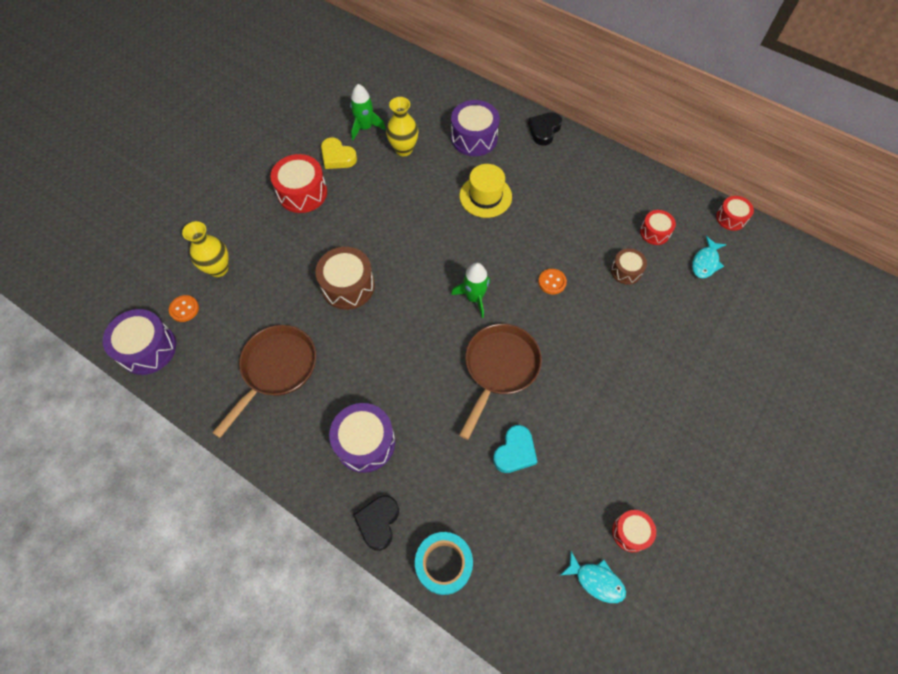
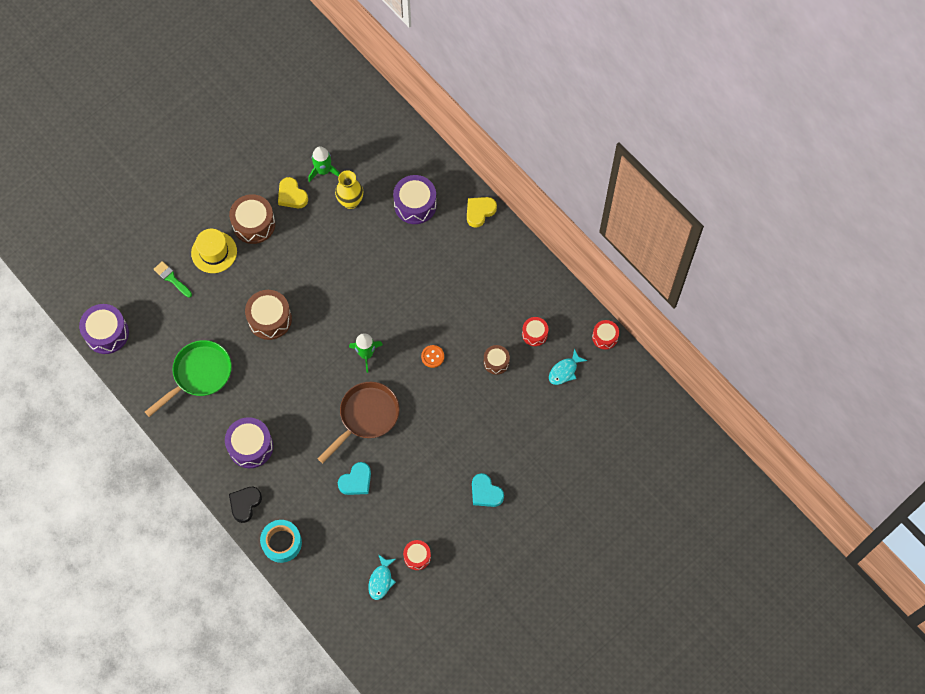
camera: 15 degrees right, 5 degrees up
orange button [169,295,199,322] -> none
yellow vase [182,221,229,277] -> green brush [153,261,192,298]
brown pan [212,325,316,438] -> green pan [145,340,232,417]
red drum [271,154,327,213] -> brown drum [229,194,275,244]
yellow hat [460,164,512,218] -> yellow hat moved to [191,229,237,273]
black heart [528,112,562,146] -> yellow heart [467,197,497,228]
turquoise fish [560,551,626,603] -> turquoise fish turned 60 degrees clockwise [368,554,396,600]
none -> turquoise heart [472,473,504,507]

